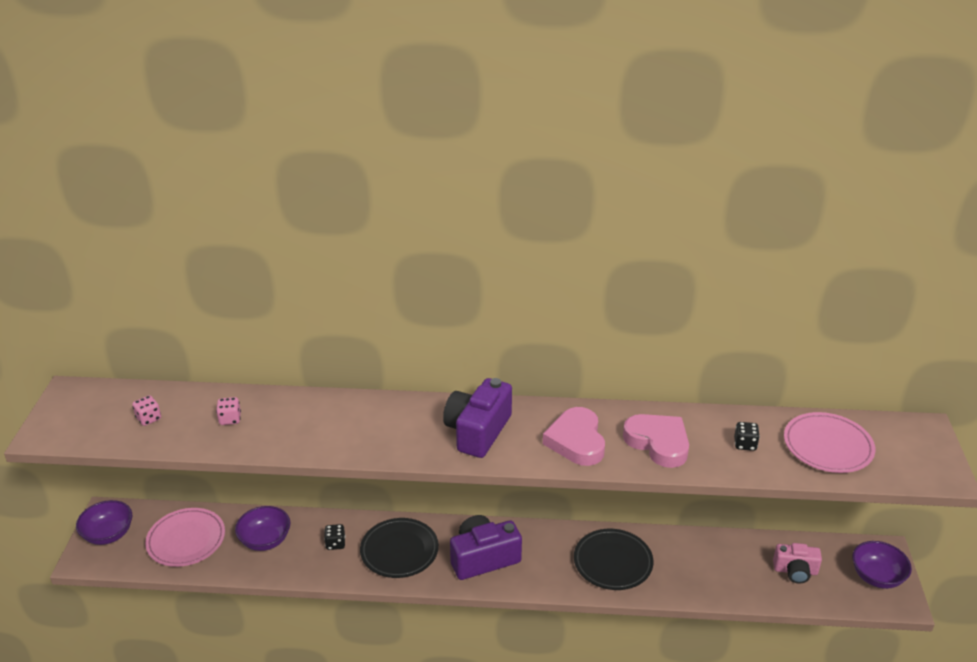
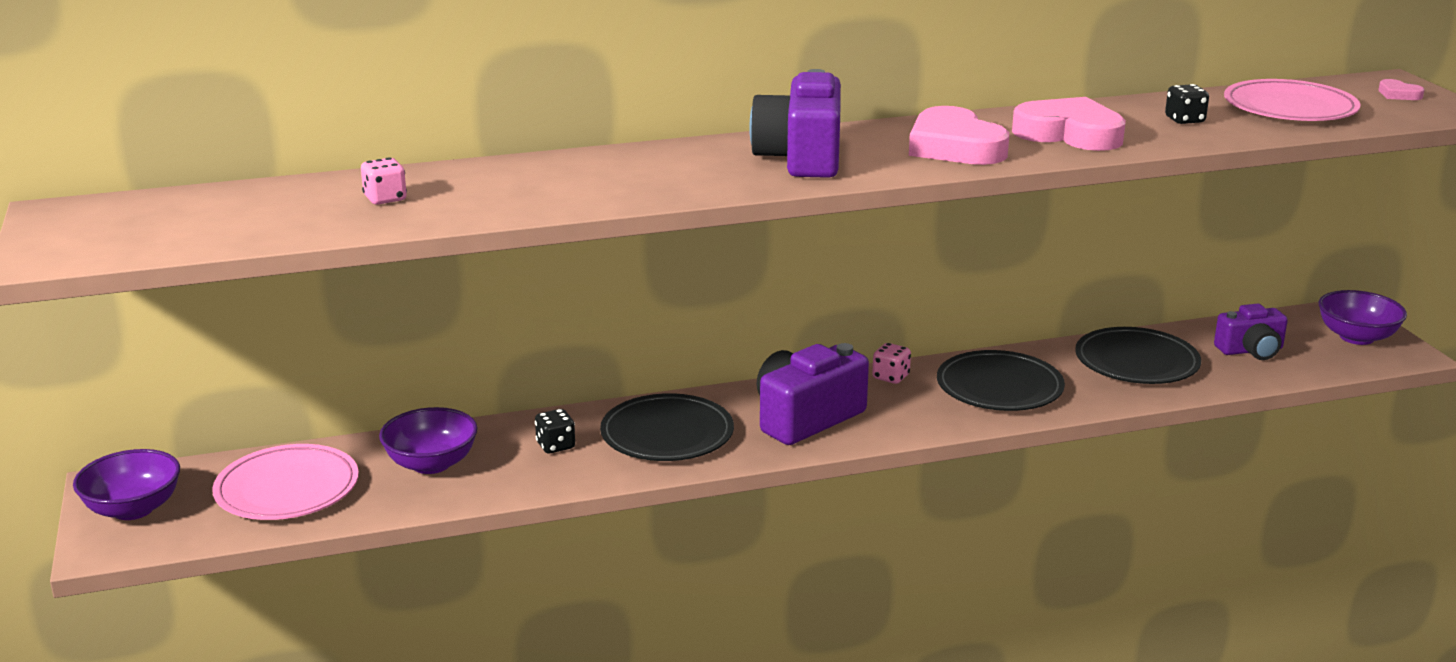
camera: 20 degrees left, 10 degrees down
pink dice [132,395,161,426] -> pink dice moved to [872,343,911,384]
pink camera [773,543,822,583] -> purple camera [1214,304,1288,360]
none -> black plate [1075,327,1201,384]
none -> pink heart [1379,79,1424,100]

